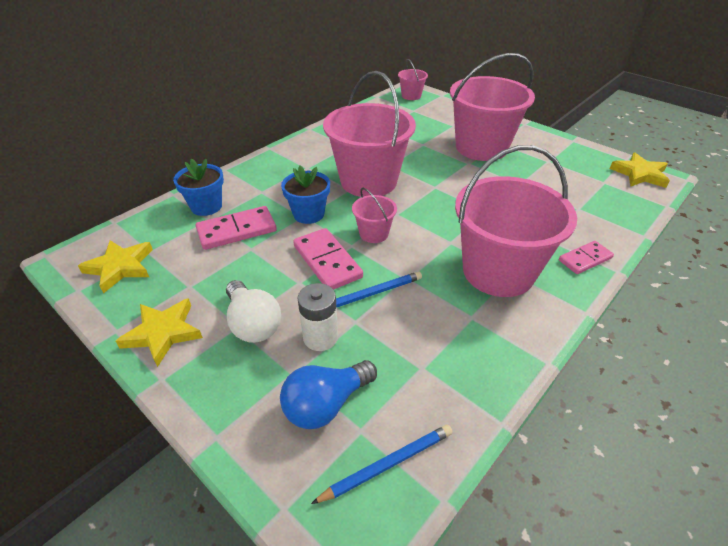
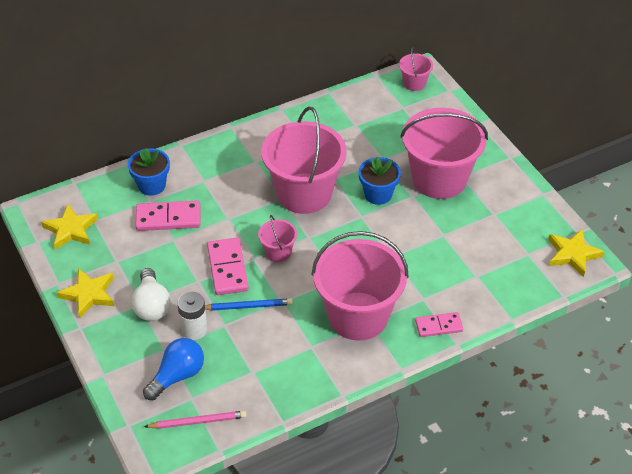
camera: 20 degrees right, 5 degrees up
blue light bulb [280,360,377,429] -> blue light bulb turned 150 degrees clockwise [143,338,204,400]
blue flower pot [281,166,330,224] -> blue flower pot moved to [359,157,401,205]
blue pencil [311,425,453,504] -> pink pencil [144,411,247,429]

